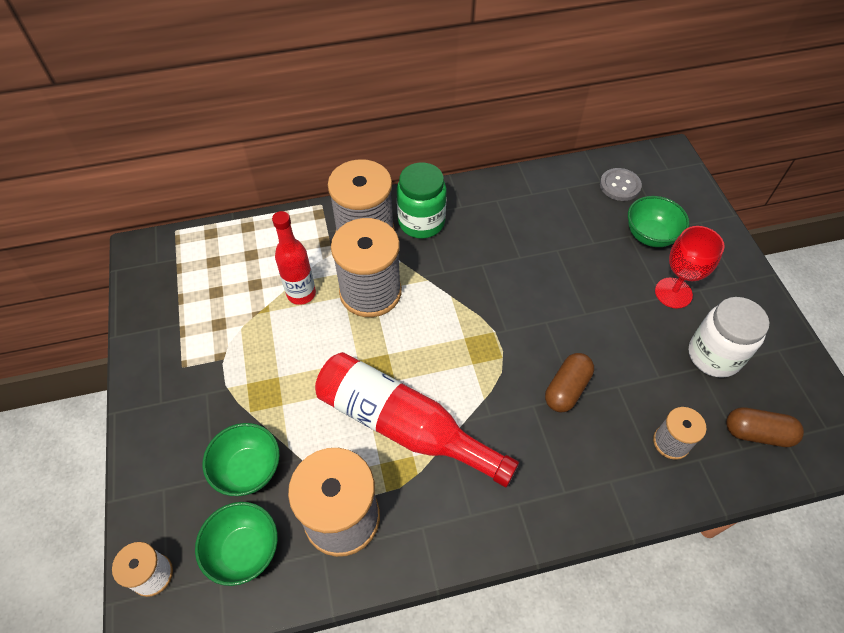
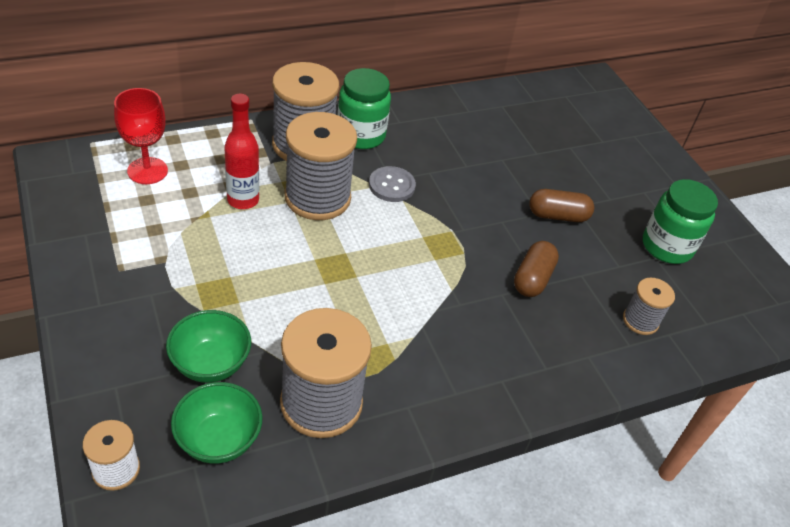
camera: 15 degrees left, 10 degrees down
red bottle [315,352,519,487] -> none
grey button [600,168,642,201] -> grey button moved to [369,166,416,202]
green bowl [628,196,689,247] -> none
red goblet [655,226,725,308] -> red goblet moved to [114,88,168,184]
white jar [688,297,769,378] -> green jar [643,179,718,264]
brown capsule [726,407,804,447] -> brown capsule moved to [529,189,594,222]

